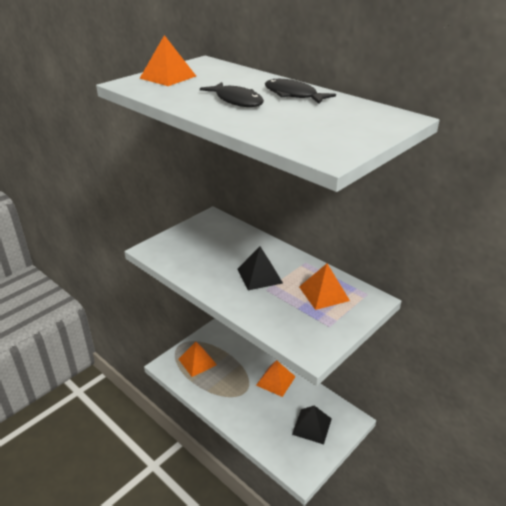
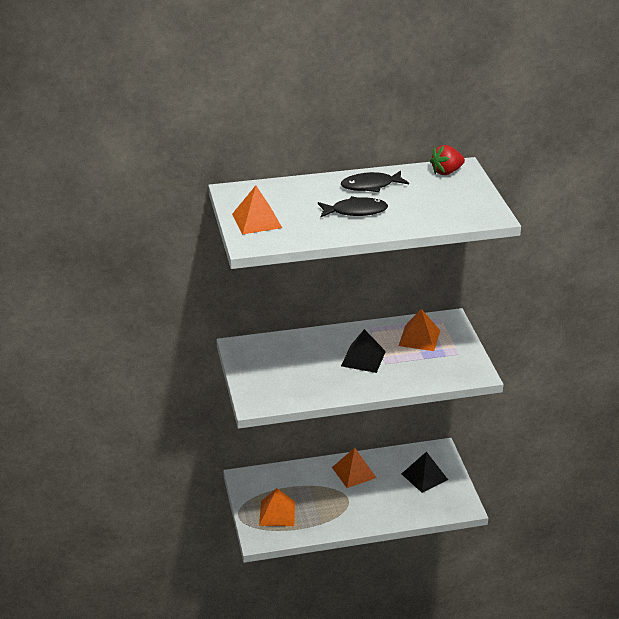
camera: 55 degrees left, 0 degrees up
none -> red strawberry [430,145,465,175]

